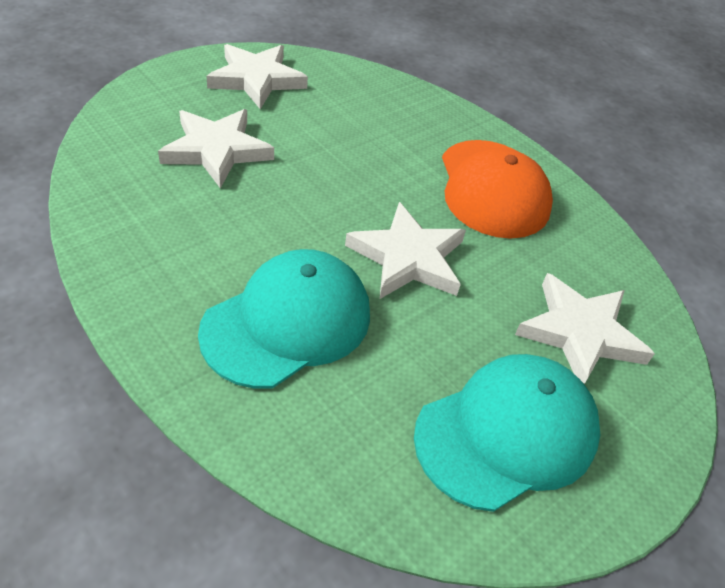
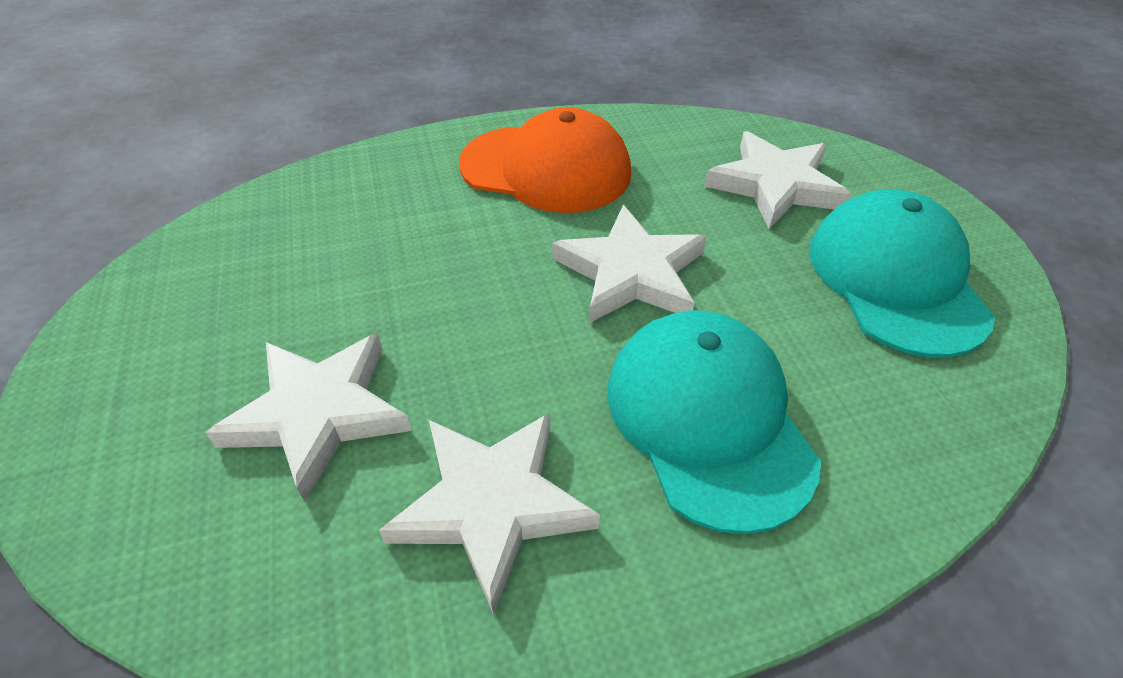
camera: 60 degrees left, 0 degrees up
white star [206,44,308,109] -> white star moved to [379,412,600,614]

